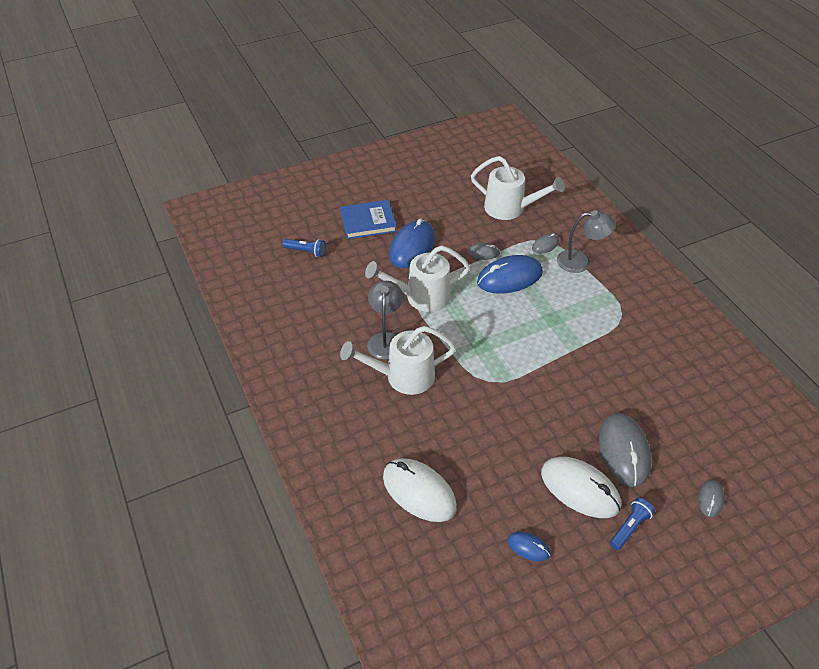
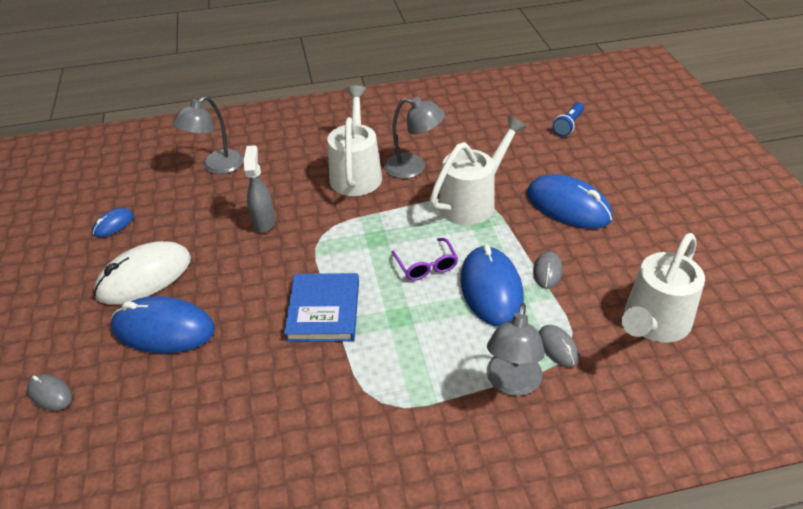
camera: 105 degrees right, 5 degrees down
blue book [340,200,397,239] -> blue book moved to [284,273,359,342]
white watering can [365,246,470,312] -> white watering can turned 45 degrees clockwise [430,116,527,225]
white mouse [383,458,457,522] -> grey lamp [173,96,244,174]
grey mouse [599,413,651,487] -> blue mouse [111,296,215,354]
blue flashlight [610,498,655,550] -> none
none -> grey spray bottle [244,145,275,233]
none -> purple glasses [391,238,458,281]

